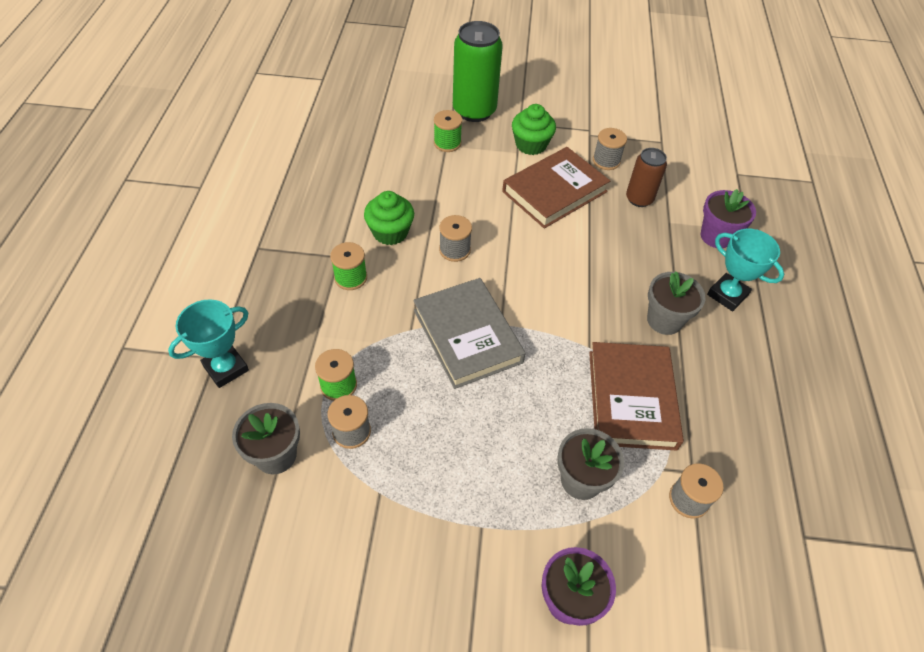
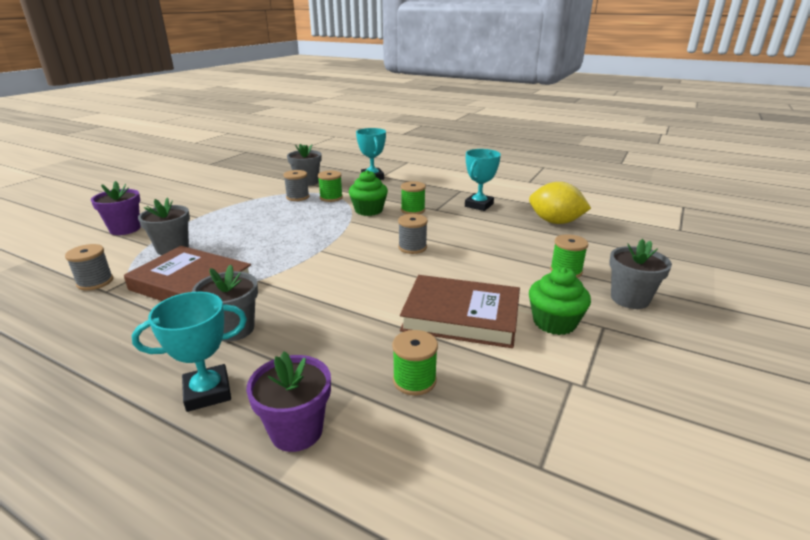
camera: 115 degrees right, 25 degrees down
green cupcake [364,191,414,245] -> green cupcake moved to [349,170,388,216]
grey book [413,278,526,389] -> none
green can [453,21,503,122] -> grey flower pot [609,239,672,309]
brown book [502,147,610,229] -> brown book turned 60 degrees counterclockwise [400,275,520,348]
grey spool [593,128,627,170] -> none
brown can [626,148,667,207] -> green spool [392,330,438,396]
none -> turquoise trophy [465,149,501,211]
none -> yellow lemon [529,182,591,224]

